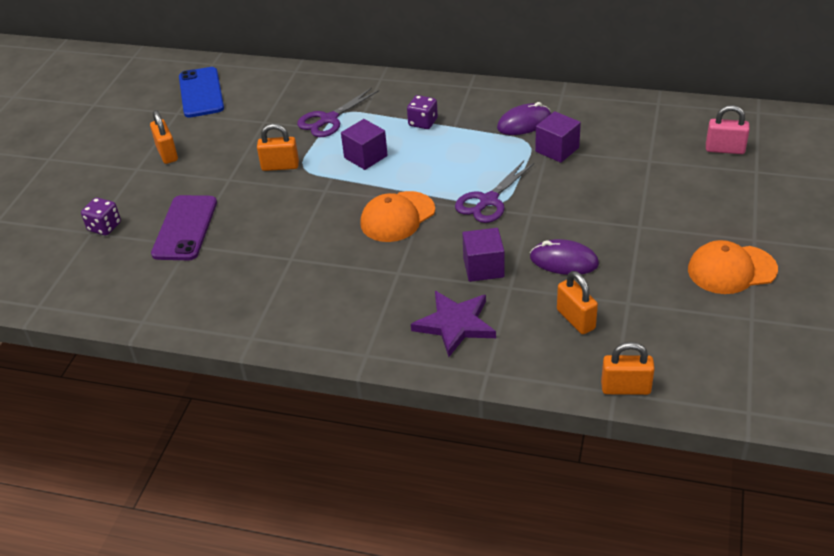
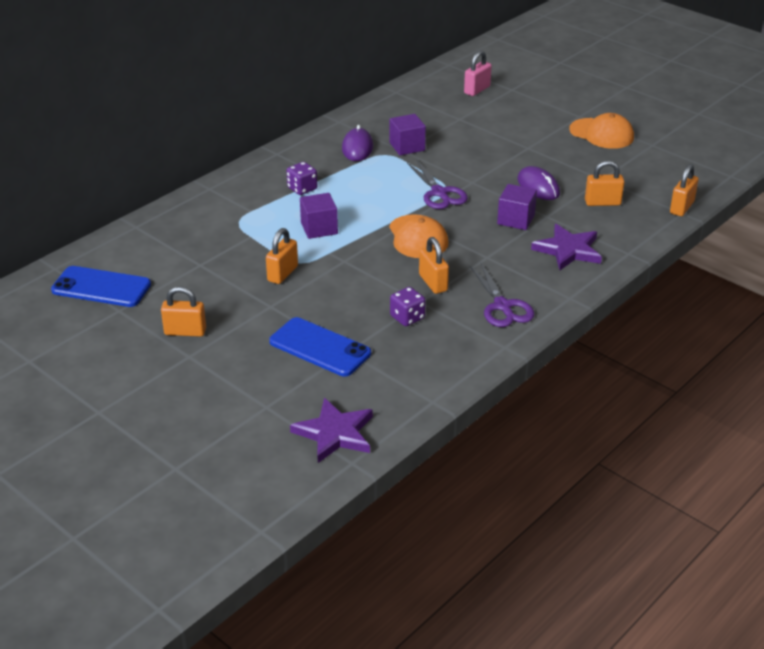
camera: 65 degrees left, 5 degrees down
purple dice [81,198,121,235] -> purple dice moved to [390,287,426,326]
purple phone [151,195,217,260] -> blue phone [269,317,371,376]
purple scissors [297,88,379,137] -> purple scissors moved to [470,263,534,327]
purple mouse [530,239,599,275] -> purple mouse turned 75 degrees counterclockwise [517,166,560,200]
orange cap [688,240,778,294] -> orange cap turned 75 degrees counterclockwise [569,113,634,149]
none -> purple star [290,398,373,463]
none -> orange padlock [419,237,449,294]

